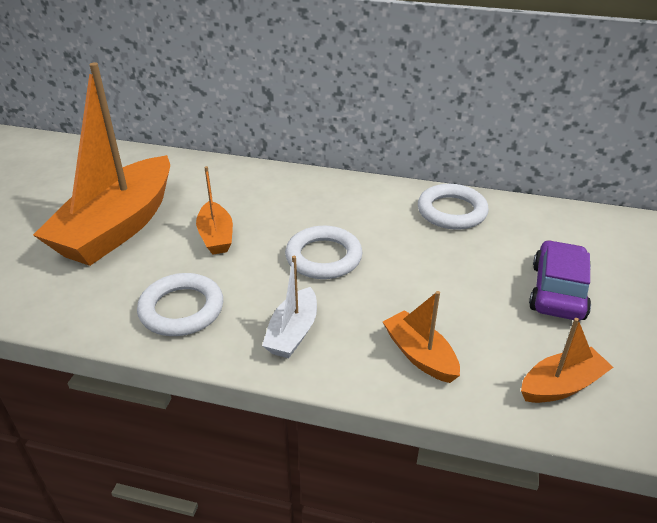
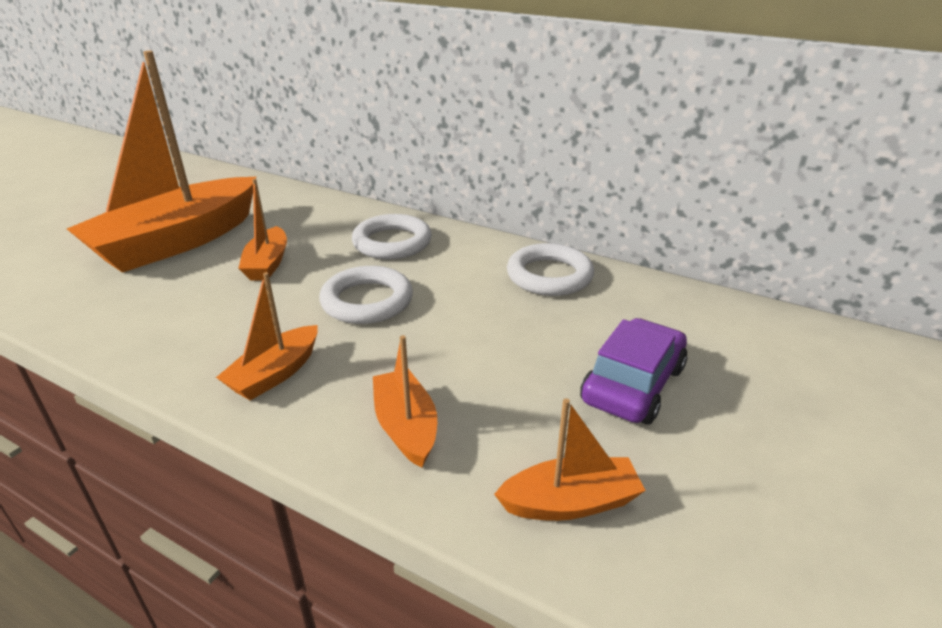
camera: 15 degrees right, 5 degrees down
white ring [137,273,223,336] -> white ring moved to [352,214,432,259]
white boat [262,256,317,358] -> orange boat [216,272,318,400]

